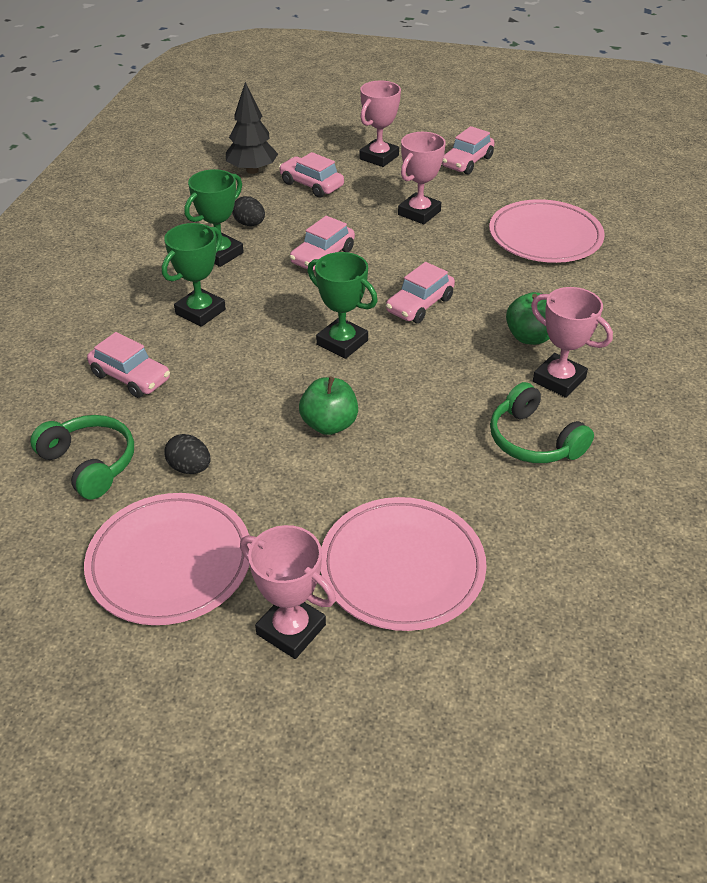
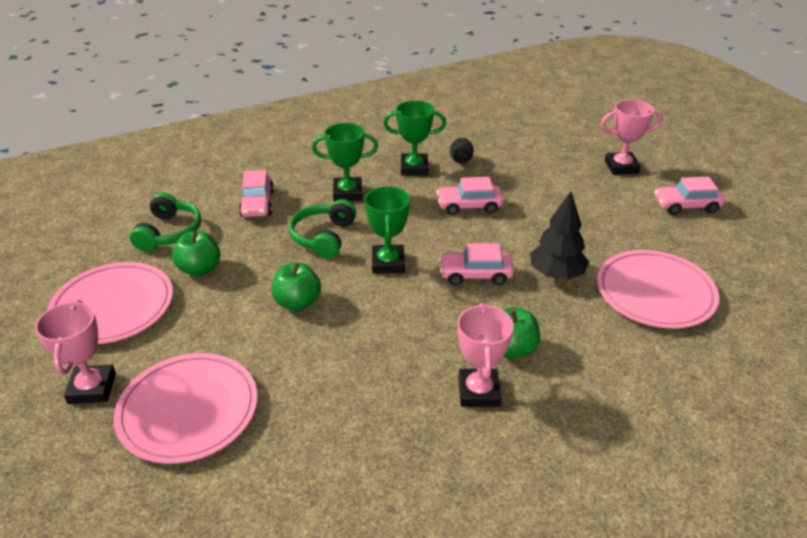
camera: 50 degrees right, 5 degrees down
black egg [164,434,210,474] -> green apple [172,231,220,277]
black tree [226,82,278,174] -> black tree moved to [530,191,589,280]
pink car [279,152,344,198] -> none
pink trophy [398,132,446,224] -> none
green headphones [490,382,594,463] -> green headphones moved to [289,199,357,259]

